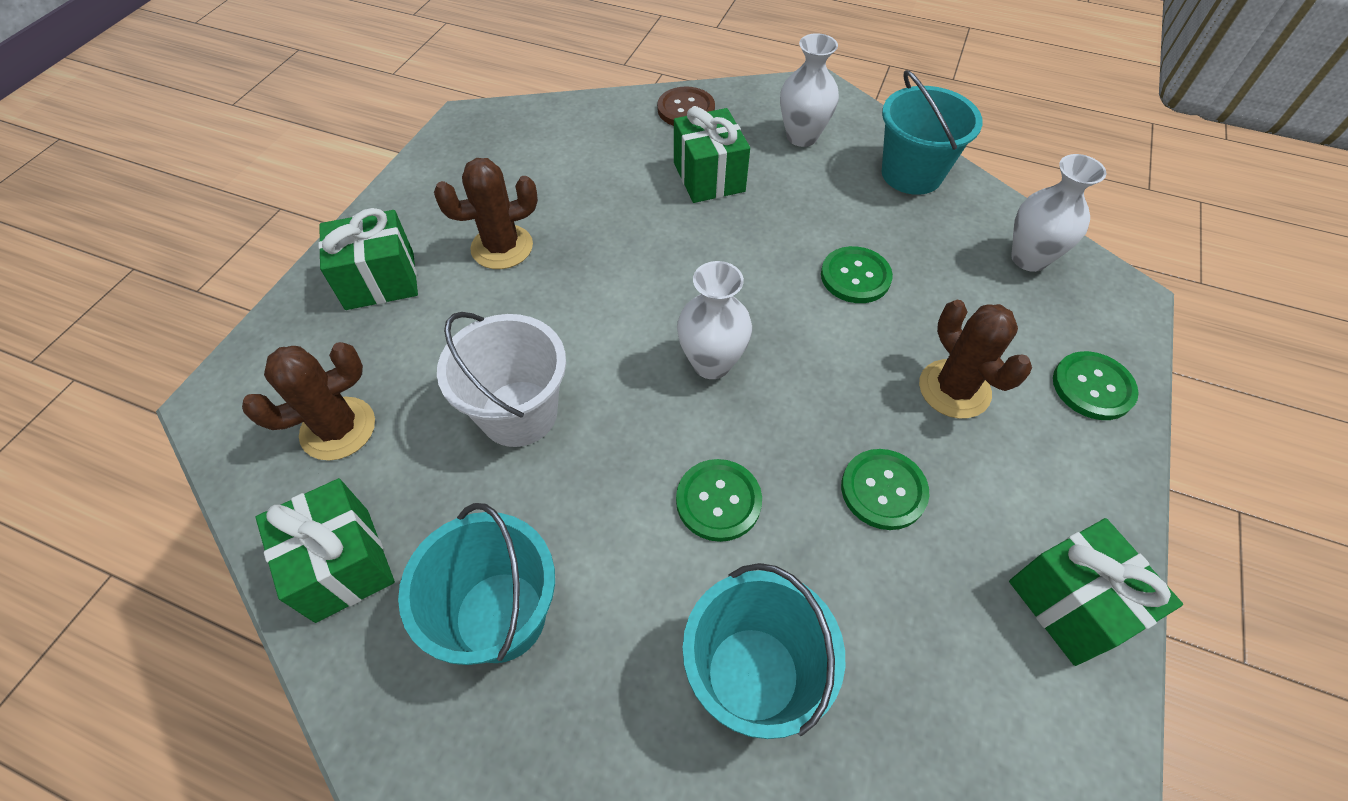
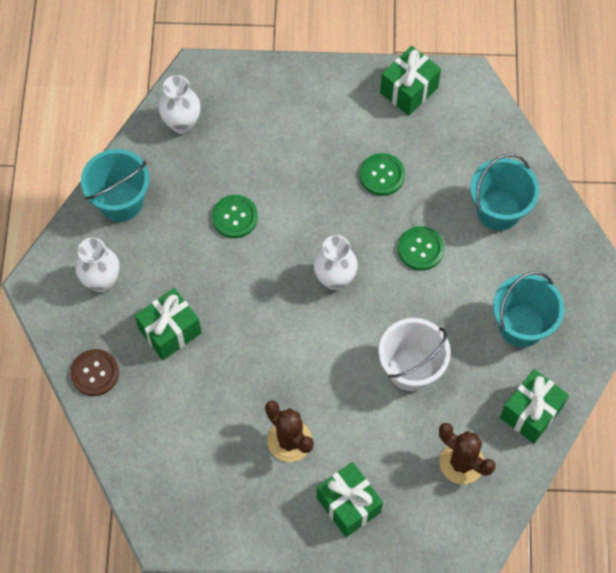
camera: 110 degrees left, 10 degrees up
brown cactus [919,300,1032,419] -> none
green button [1053,351,1139,420] -> none

